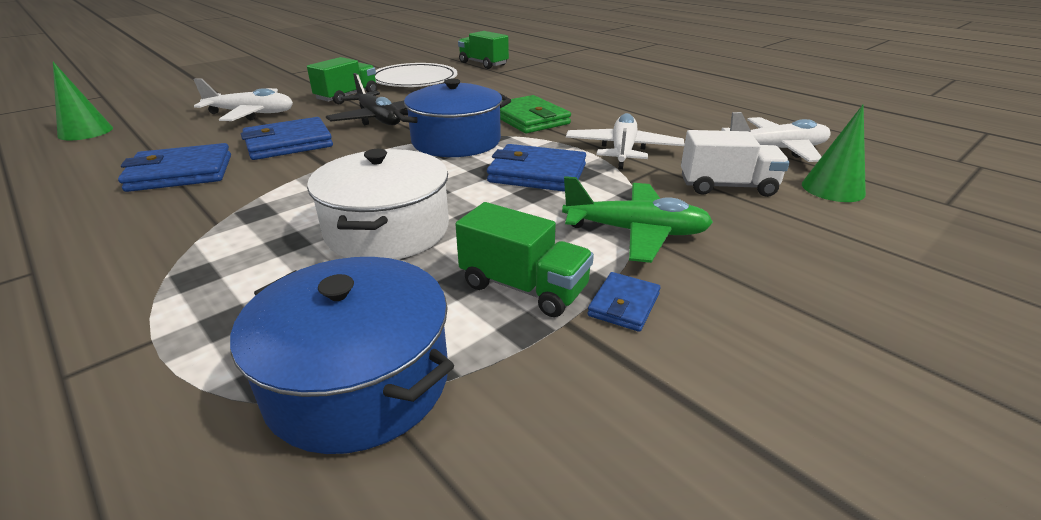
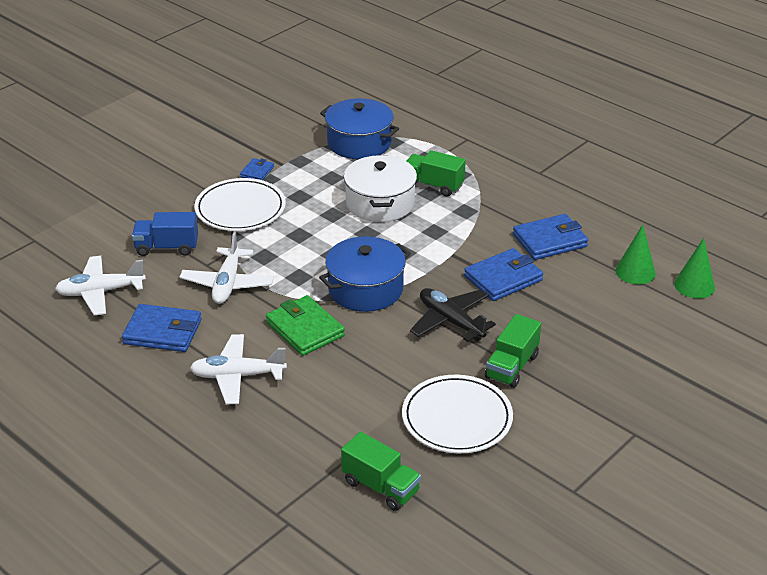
camera: 175 degrees right, 5 degrees up
white plane [194,78,293,121] -> white plane moved to [190,334,287,404]
green truck [455,202,594,317] -> green truck moved to [406,150,466,197]
blue wallet [487,144,586,192] -> blue wallet moved to [122,304,201,352]
green plane [562,176,713,263] -> white plate [194,178,286,231]
white truck [681,130,790,197] -> blue truck [132,212,198,256]
green cone [802,104,866,202] -> green cone moved to [615,224,656,284]

